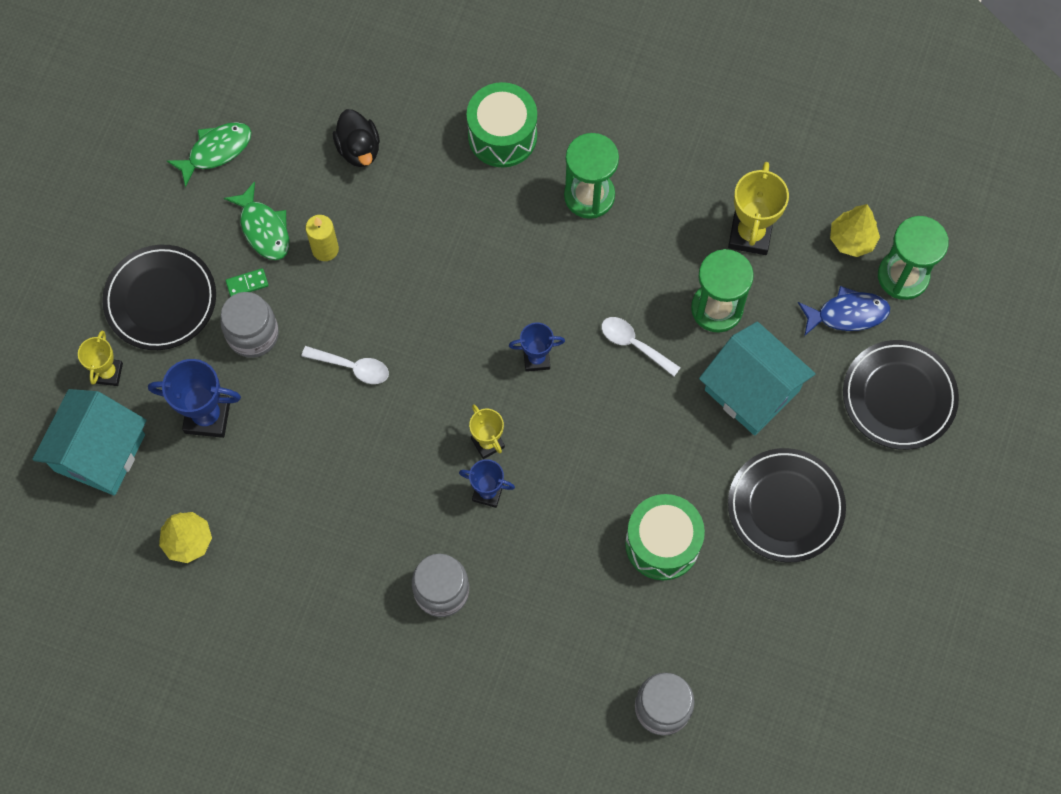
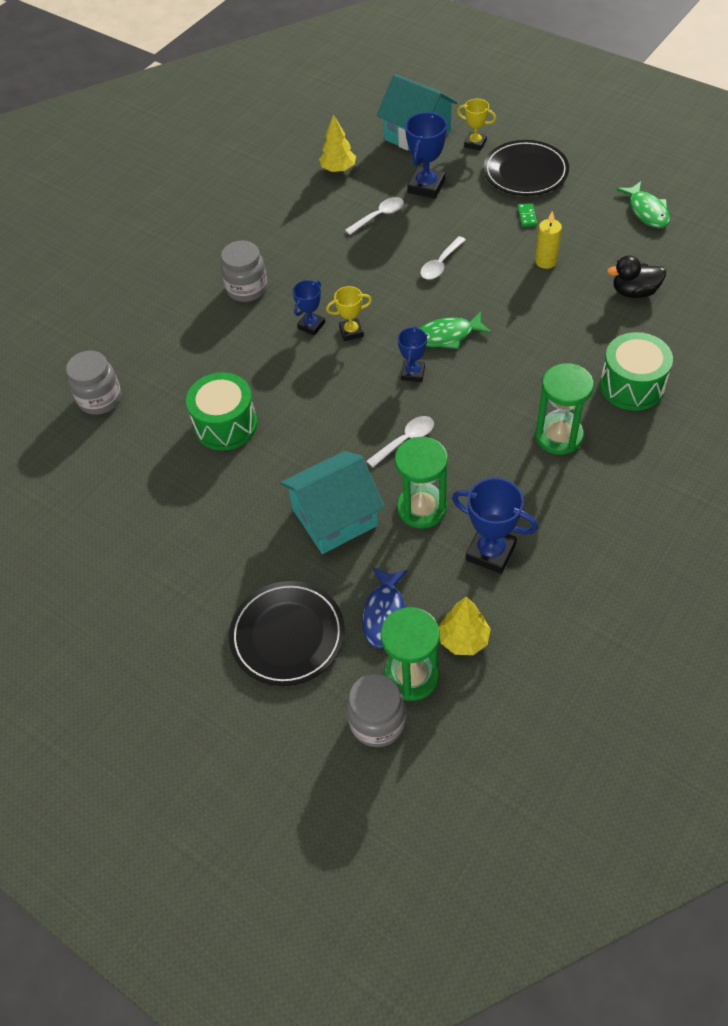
camera: 110 degrees right, 15 degrees down
grey jar [220,292,279,358] -> grey jar moved to [347,674,406,747]
green fish [224,182,289,260] -> green fish moved to [419,311,492,349]
yellow trophy [728,162,789,255] -> blue trophy [452,478,538,574]
black plate [728,448,846,563] -> none
none -> white spoon [345,197,404,235]

